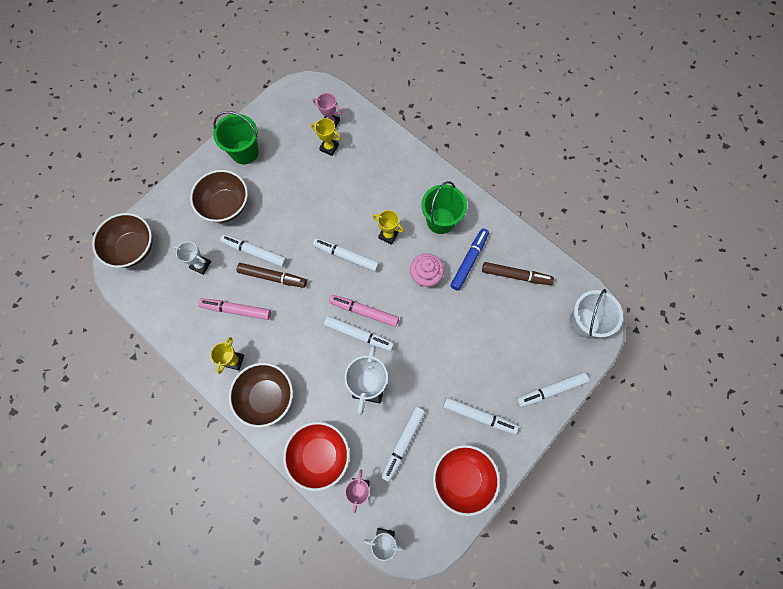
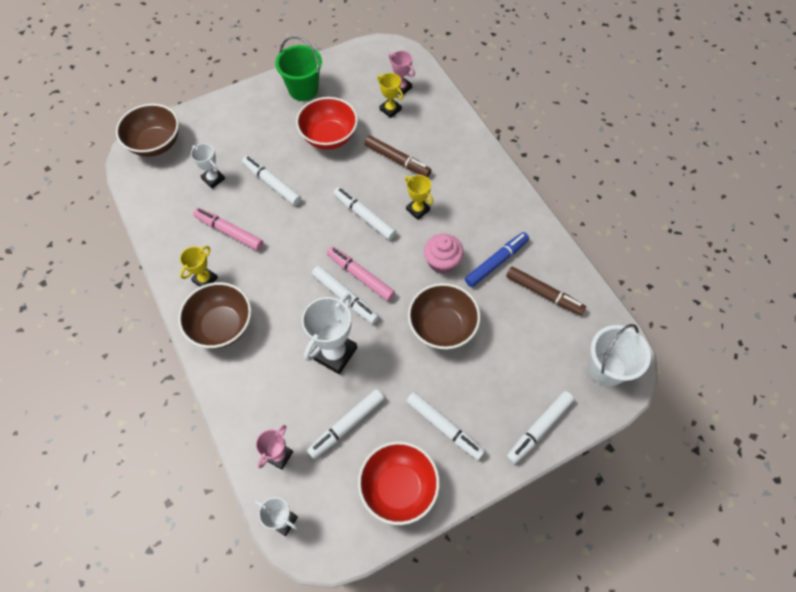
camera: 20 degrees right, 10 degrees down
brown bowl [190,170,248,223] -> brown bowl moved to [408,283,480,350]
brown marker [237,263,307,288] -> brown marker moved to [364,135,431,177]
red bowl [283,422,350,491] -> red bowl moved to [296,97,358,150]
green bucket [421,181,467,234] -> none
white marker [516,372,589,407] -> white marker turned 45 degrees counterclockwise [507,391,574,464]

